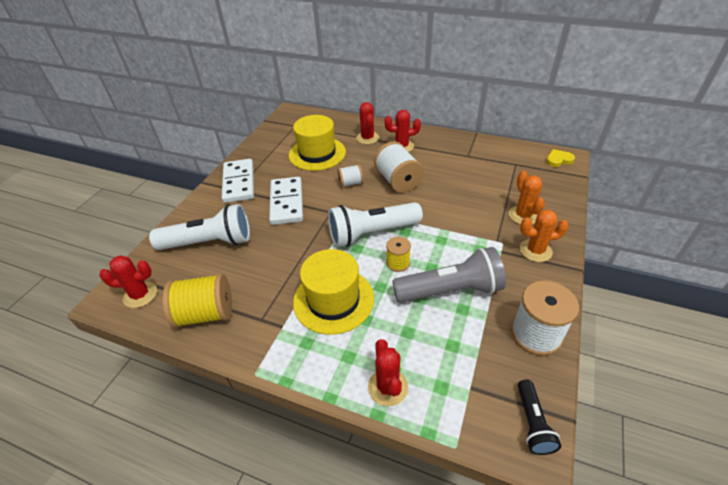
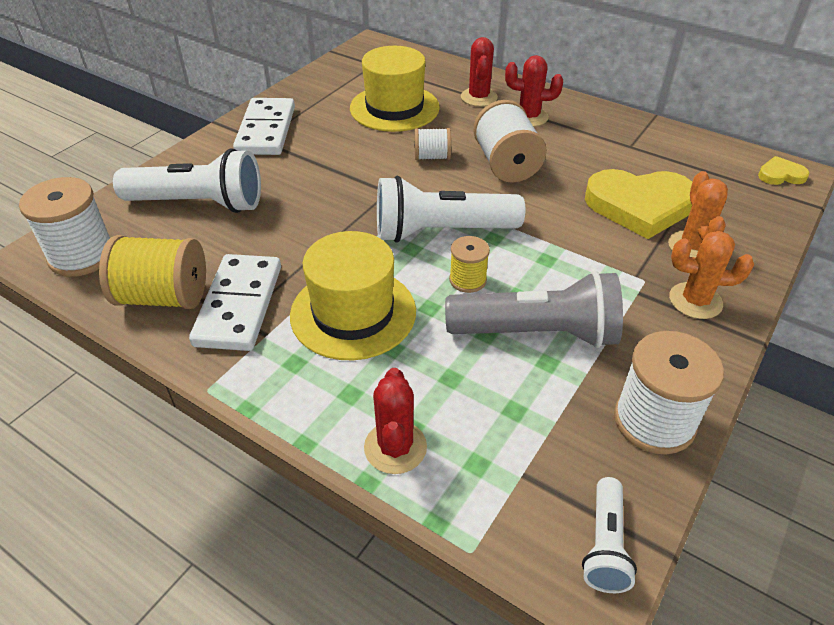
camera: 10 degrees right, 0 degrees up
red cactus [99,255,157,308] -> white spool [19,177,110,277]
white domino [269,177,303,225] -> white domino moved to [189,254,281,351]
black flashlight [518,379,561,455] -> white flashlight [582,477,637,593]
none -> yellow heart [585,169,692,239]

